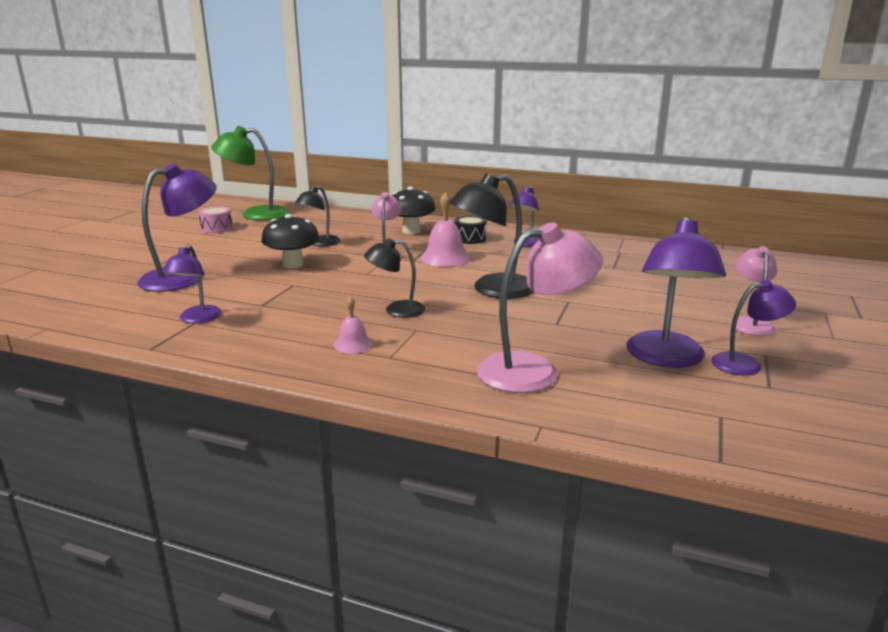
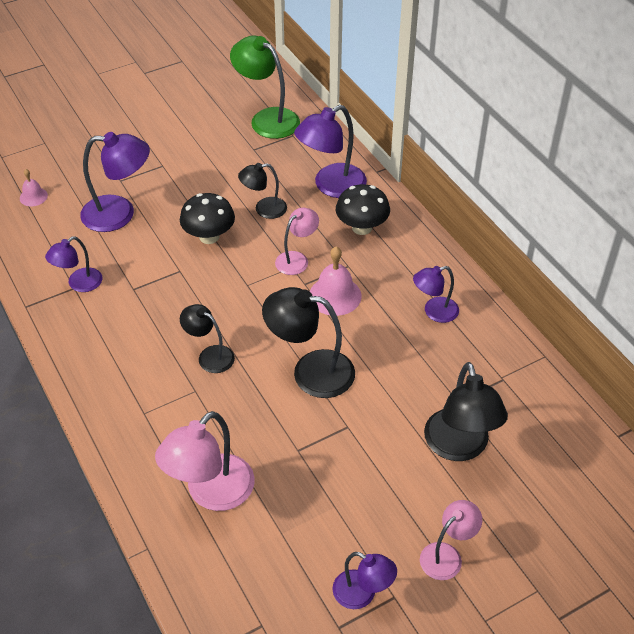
camera: 40 degrees right, 25 degrees up
pink drum [198,206,233,233] -> none
pink bell [333,296,373,354] -> pink bell moved to [20,169,48,206]
black drum [454,216,487,244] -> none
pink lamp [477,222,603,393] -> pink lamp turned 105 degrees clockwise [155,411,255,511]
purple lamp [626,216,726,368] -> purple lamp moved to [294,105,367,198]
none -> black lamp [424,362,508,461]

